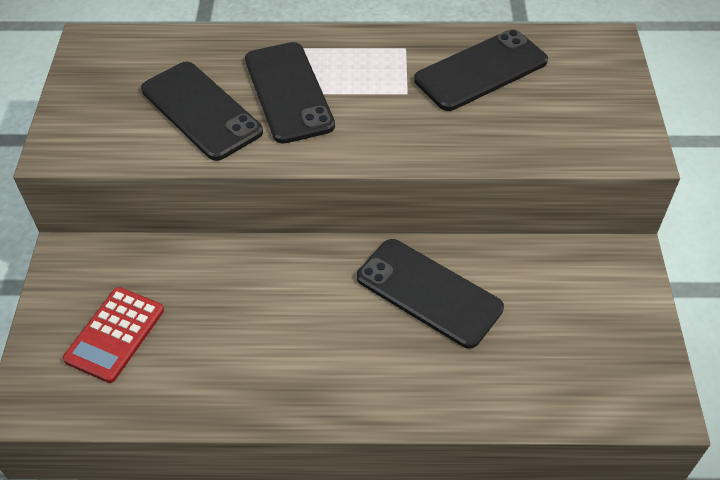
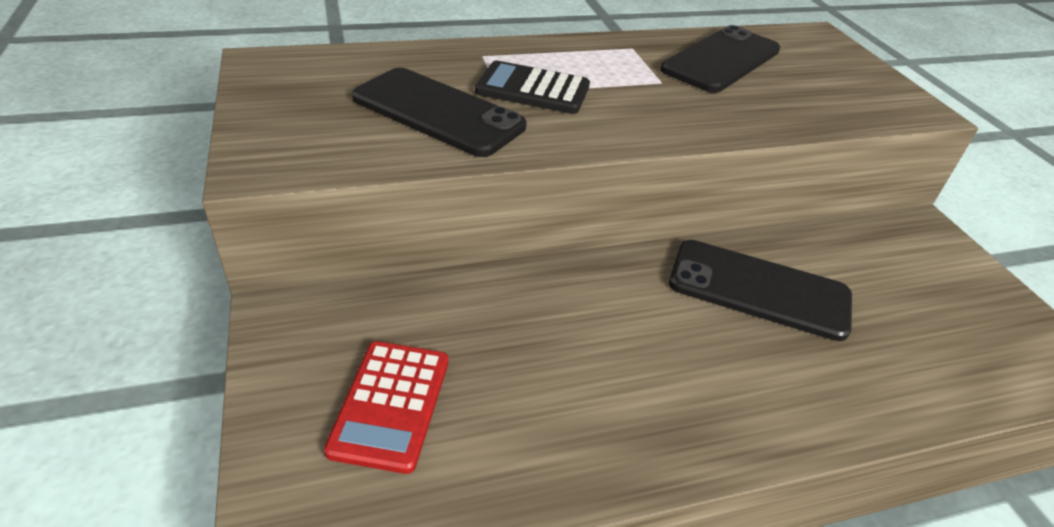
camera: 20 degrees left, 10 degrees down
black phone [245,42,335,144] -> black calculator [475,60,590,114]

